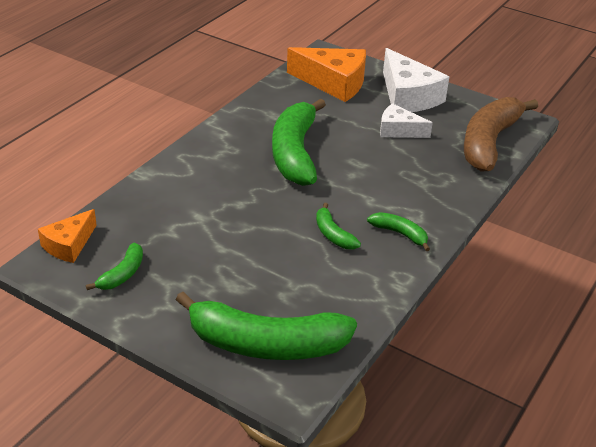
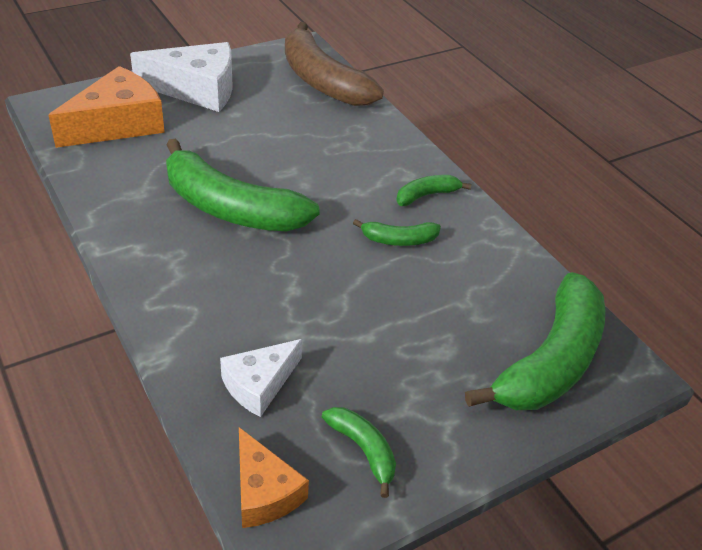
camera: 65 degrees left, 5 degrees up
white cheese [380,103,433,138] -> white cheese moved to [220,339,302,417]

